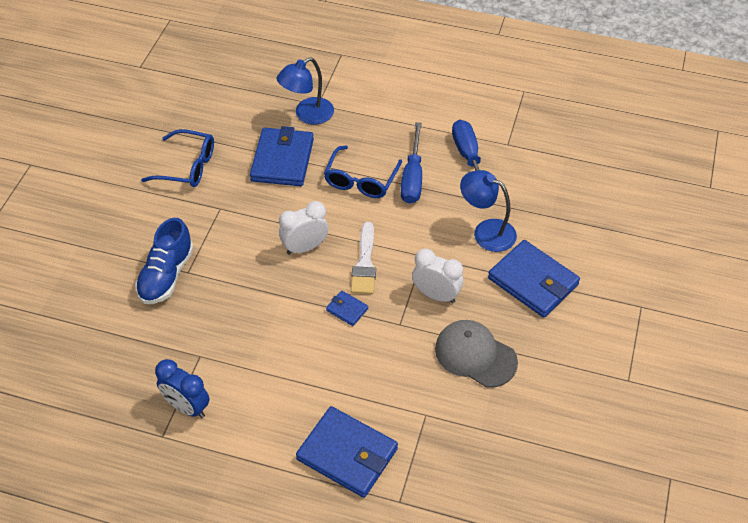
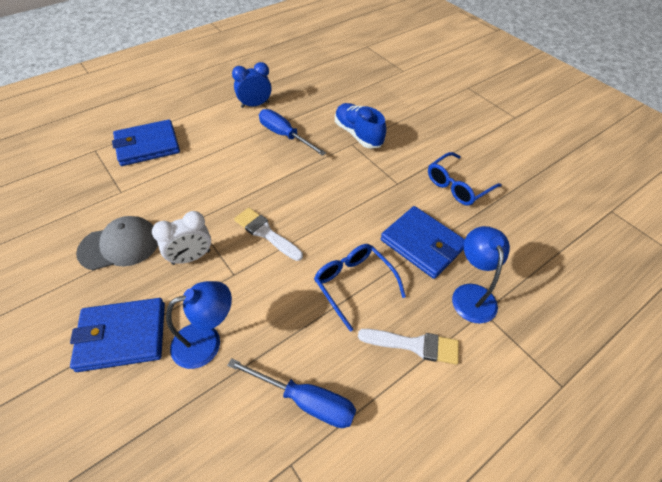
camera: 125 degrees right, 0 degrees up
white clock [279,201,328,255] -> none
blue wallet [326,291,368,326] -> none
blue screwdriver [401,122,422,204] -> blue screwdriver moved to [259,109,326,156]
none -> white brush [358,329,459,365]

